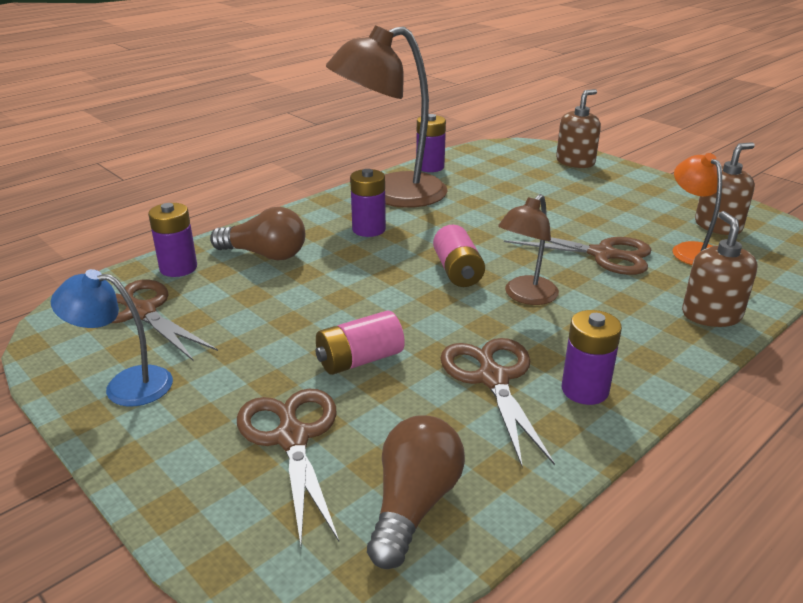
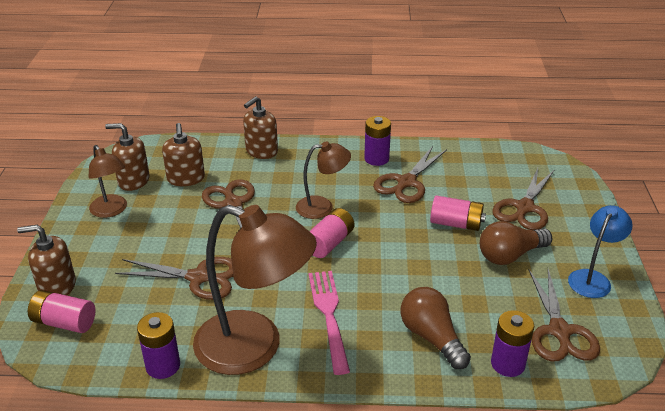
camera: 135 degrees left, 5 degrees up
blue lamp [50,269,173,406] -> blue lamp turned 105 degrees counterclockwise [568,205,633,298]
purple battery [350,169,386,237] -> pink fork [309,271,350,375]
brown light bulb [367,416,465,569] -> brown light bulb moved to [480,221,552,265]
orange lamp [673,153,722,265] -> brown soap dispenser [162,123,205,186]
none -> pink battery [28,290,96,333]
none -> brown lamp [88,145,127,218]
none -> brown scissors [115,257,233,300]

